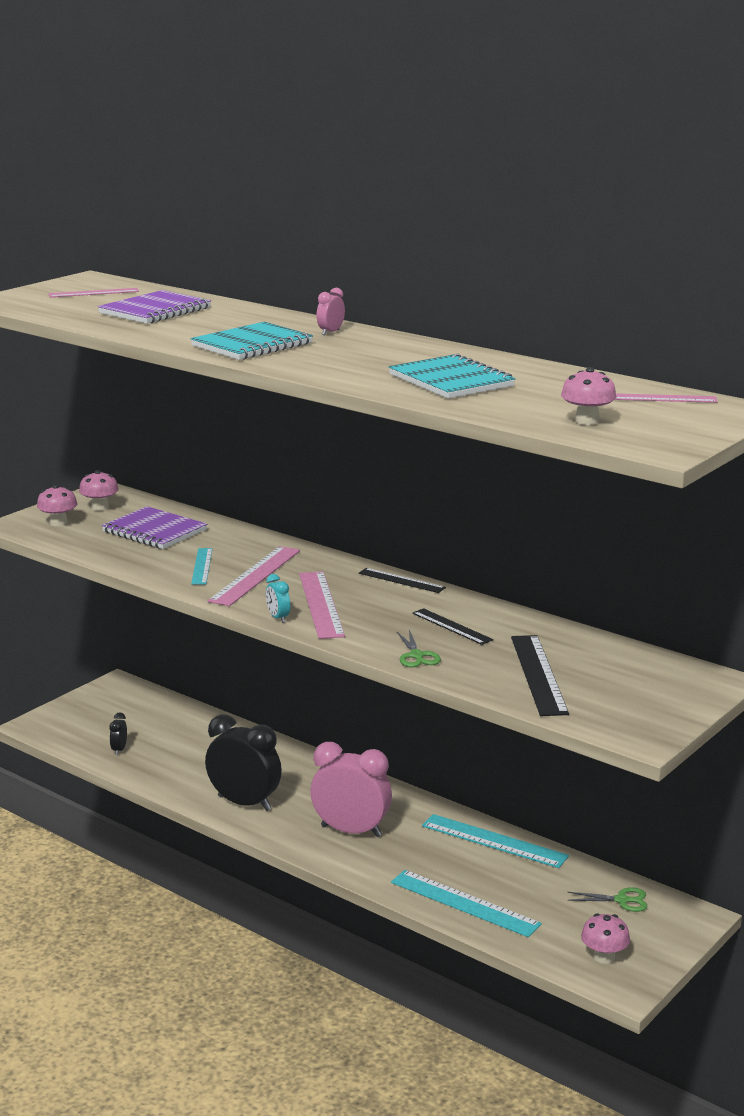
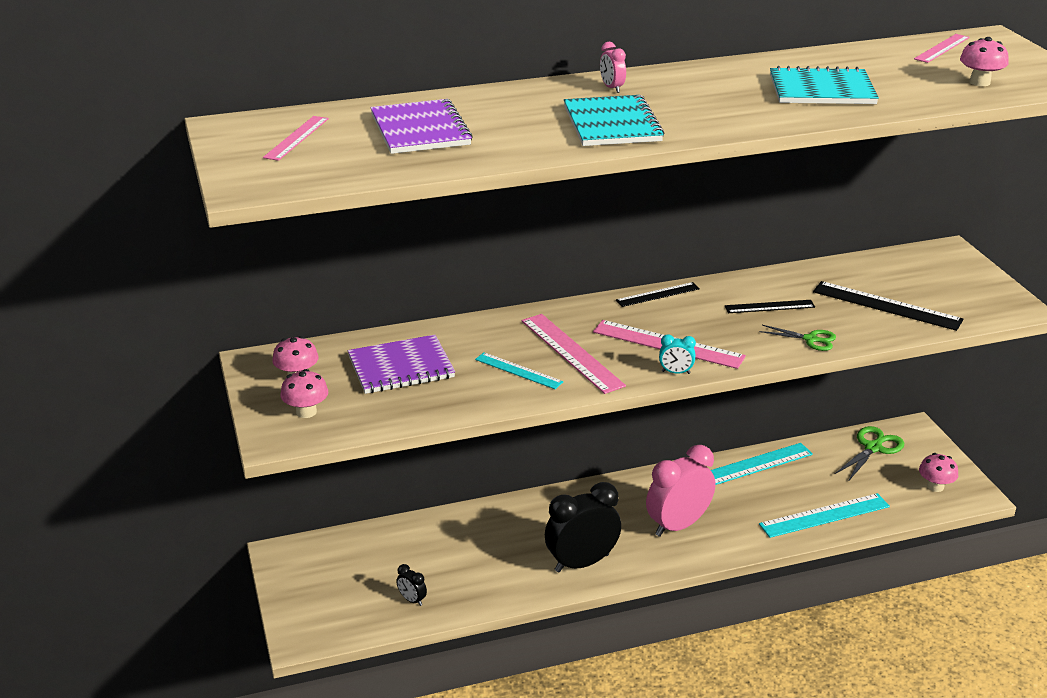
camera: 55 degrees left, 10 degrees up
green scissors [568,887,648,912] -> green scissors [835,426,904,480], size x1.53

